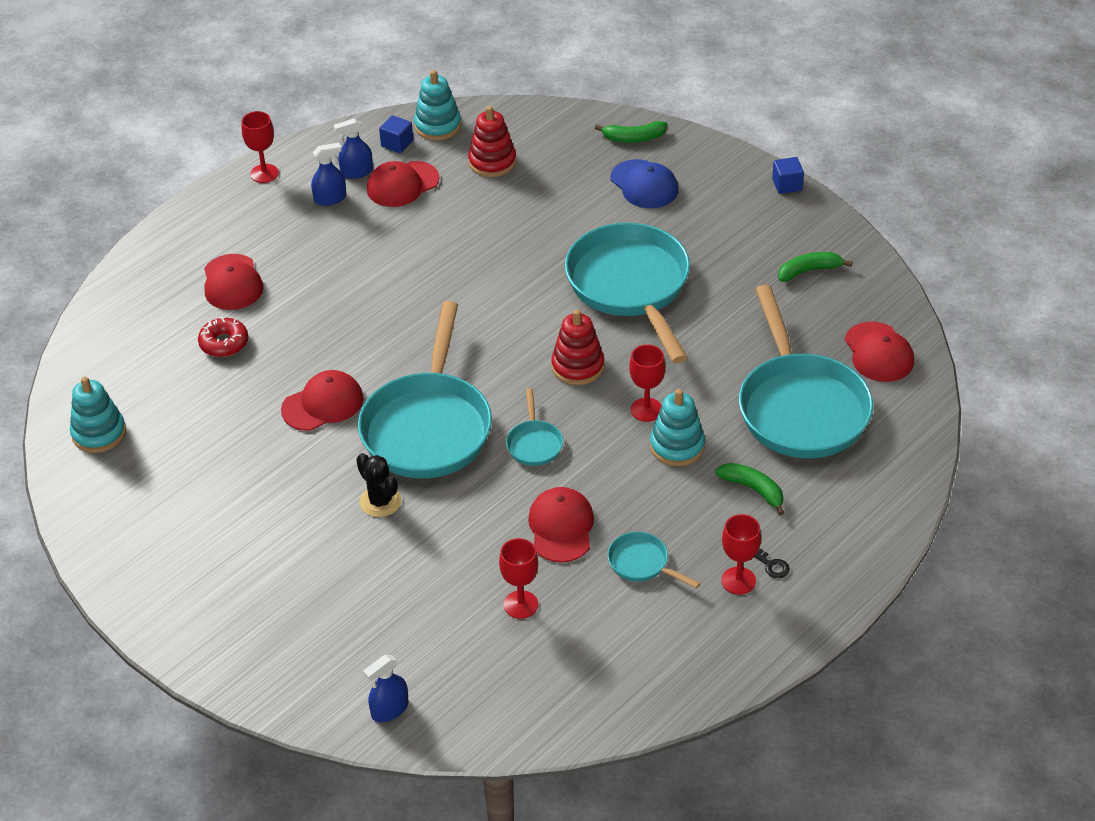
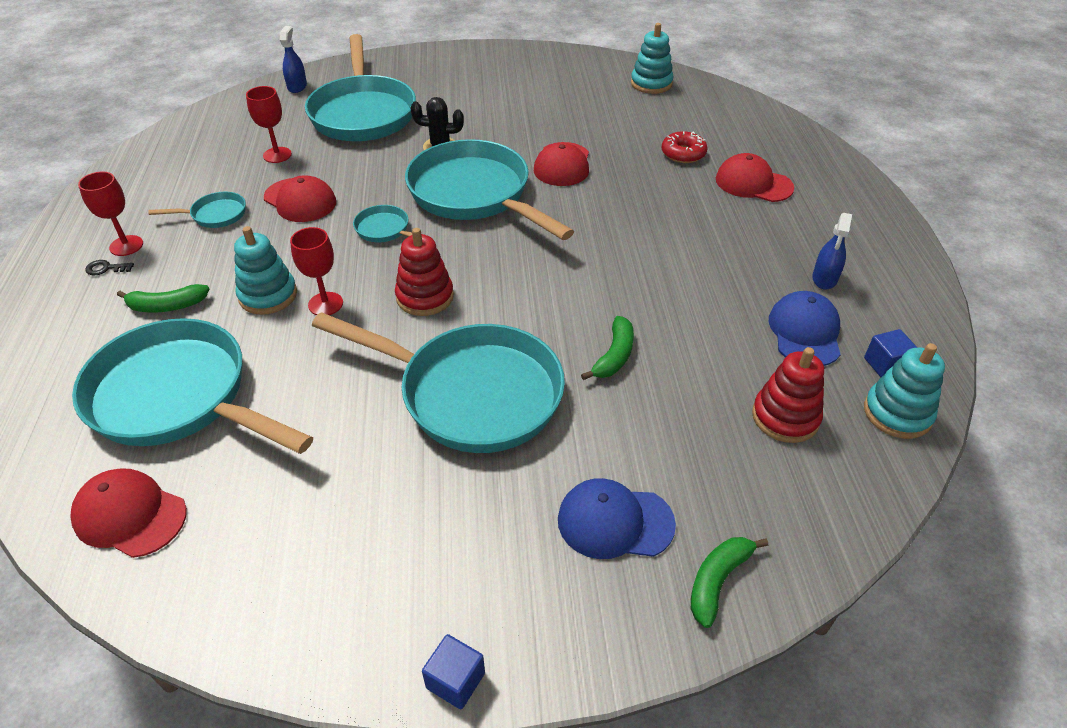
camera: 130 degrees right, 0 degrees up
red goblet [242,111,279,183] -> none
blue spray bottle [334,118,373,179] -> none
red cap [367,161,440,207] -> blue cap [769,291,841,366]
green banana [778,252,853,282] -> green banana moved to [581,316,634,380]
none -> turquoise pan [305,34,416,142]

